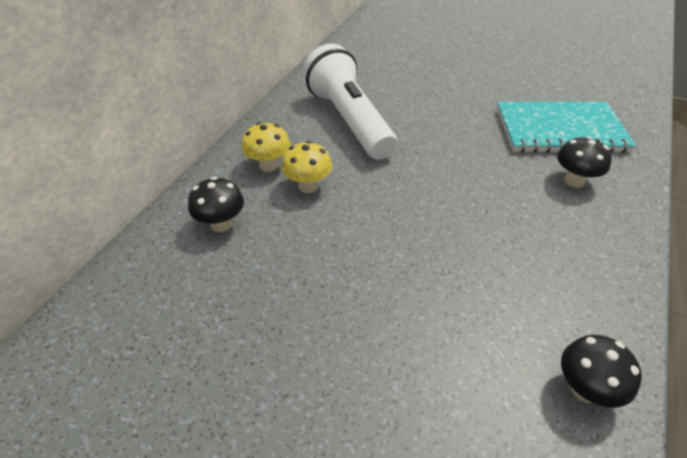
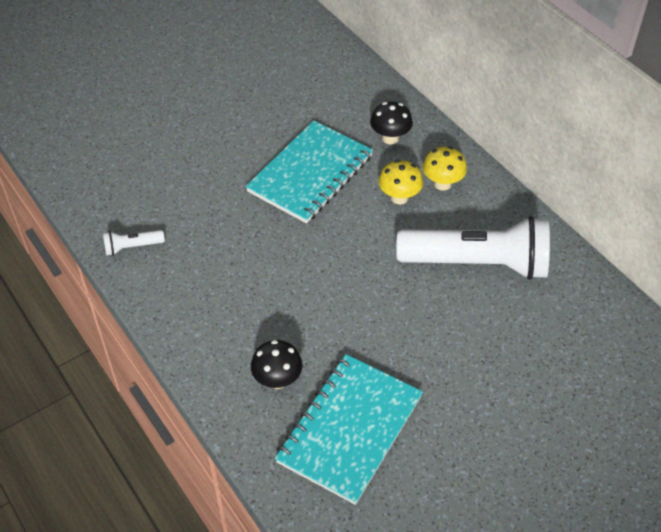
camera: 120 degrees right, 5 degrees up
black mushroom [561,335,642,408] -> white flashlight [103,230,165,256]
none -> turquoise notebook [246,121,373,224]

